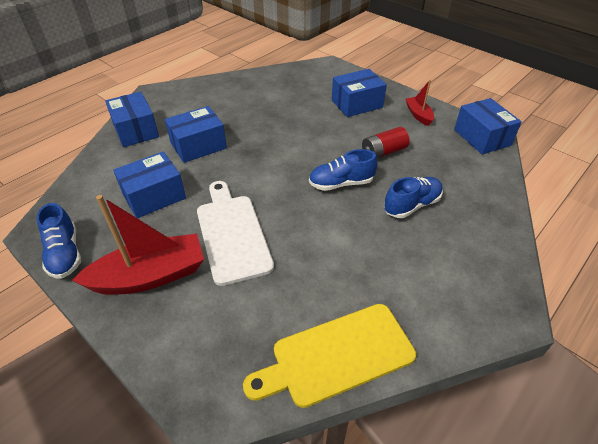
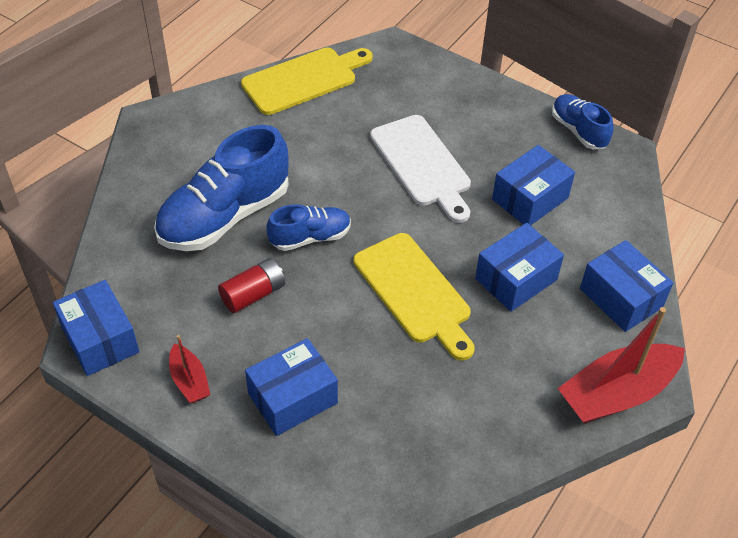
camera: 170 degrees right, 5 degrees up
red boat [72,195,204,295] -> red boat moved to [558,307,685,424]
blue shoe [384,177,443,218] -> blue shoe [154,125,289,251], size x1.83
none -> yellow cutting board [354,233,475,361]

